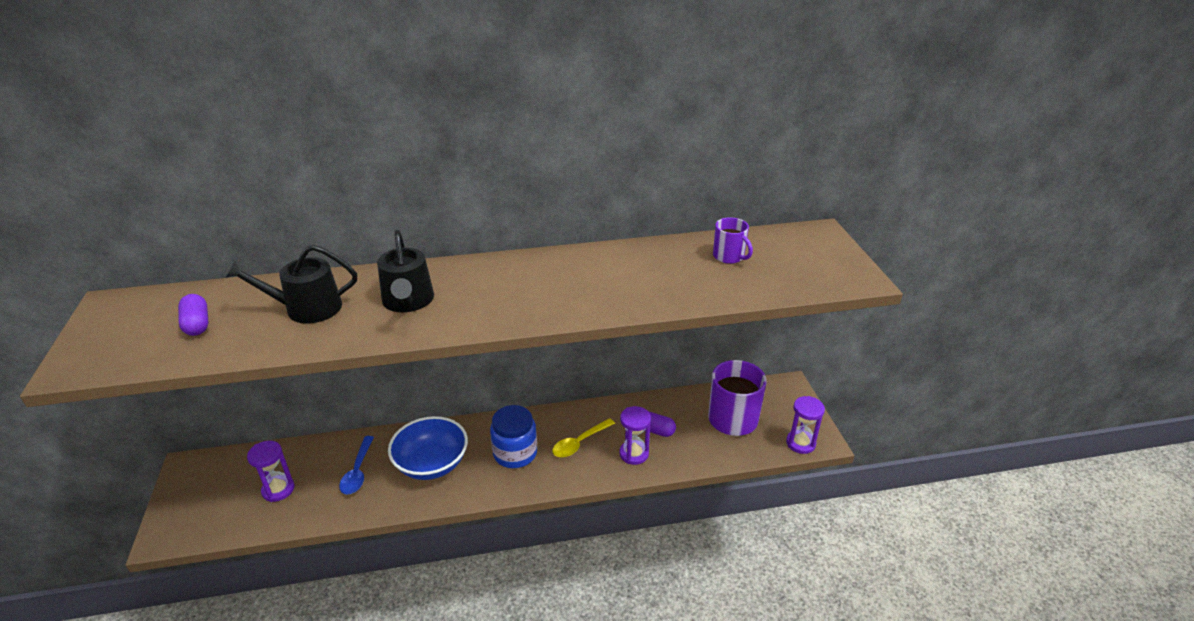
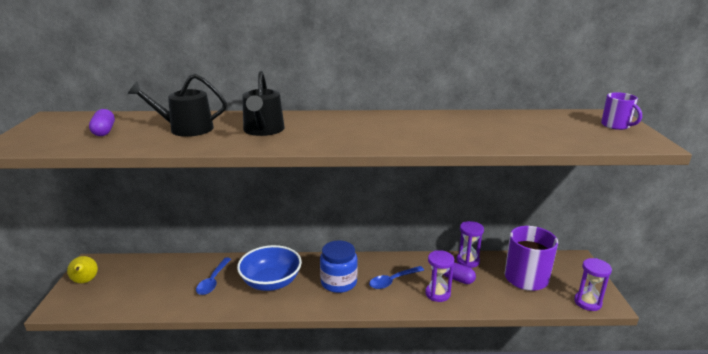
camera: 10 degrees right, 10 degrees down
purple hourglass [247,441,295,502] -> purple hourglass moved to [456,221,484,268]
yellow spoon [552,418,615,457] -> blue spoon [369,266,424,289]
purple mug [713,217,753,264] -> purple mug moved to [601,92,642,130]
none -> yellow pear [67,256,98,283]

